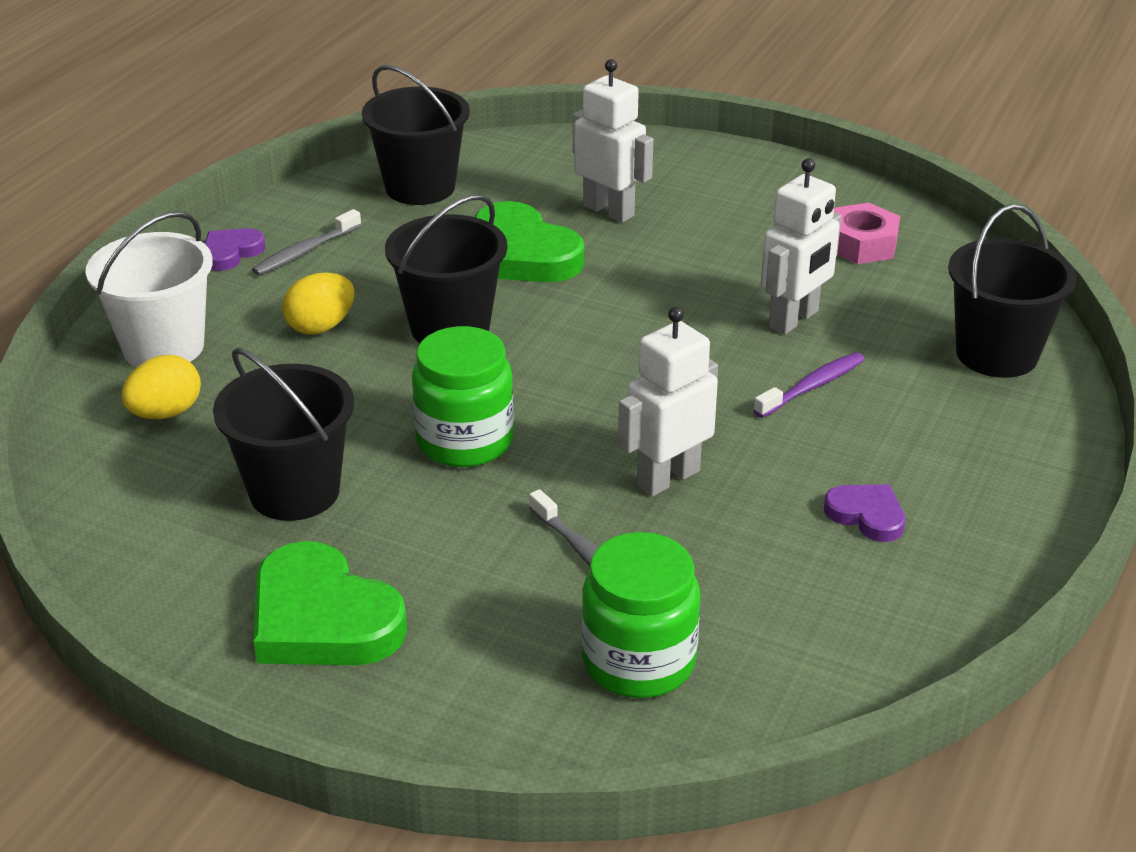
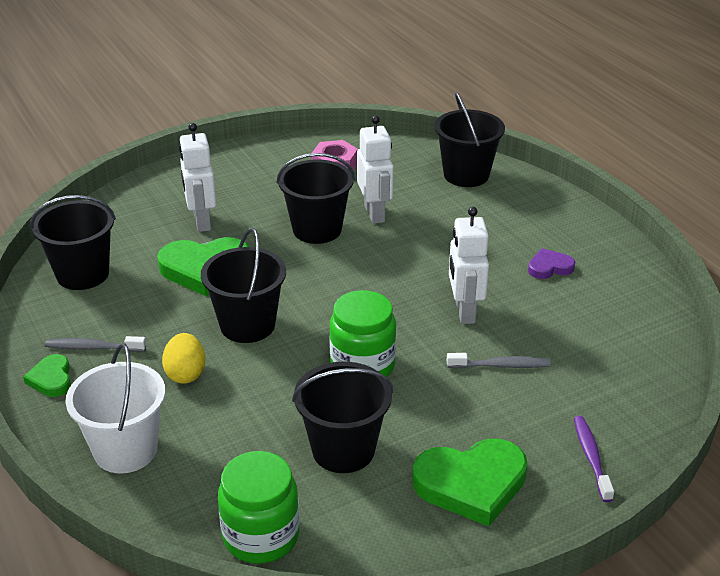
camera: 55 degrees left, 0 degrees up
yellow egg [121,355,201,419] -> none
purple heart [205,228,265,271] -> green heart [23,354,71,397]
grey toothbrush [252,209,361,276] -> grey toothbrush turned 105 degrees clockwise [45,336,146,352]
white robot [573,59,653,223] -> white robot turned 90 degrees counterclockwise [179,123,216,232]
green jar [582,532,700,698] -> green jar moved to [218,451,299,564]
purple toothbrush [753,352,865,418] -> purple toothbrush moved to [574,416,614,502]
none -> black bucket [277,153,355,244]

